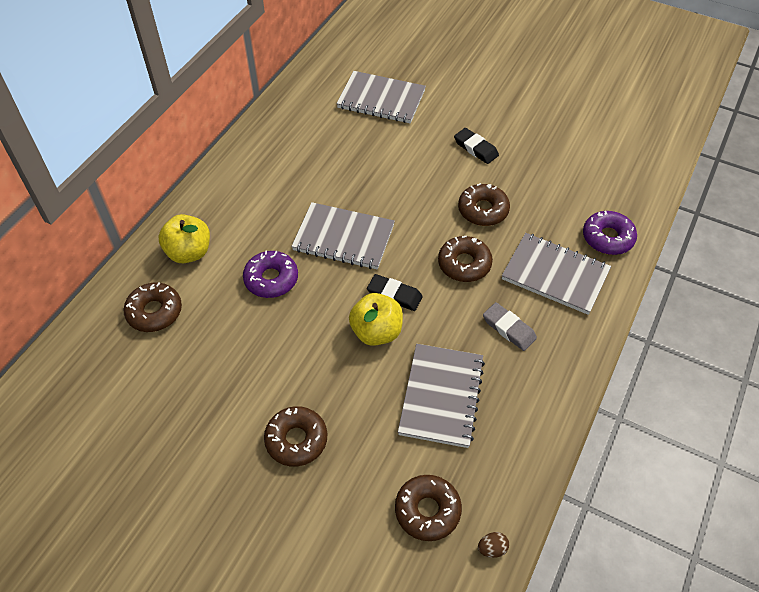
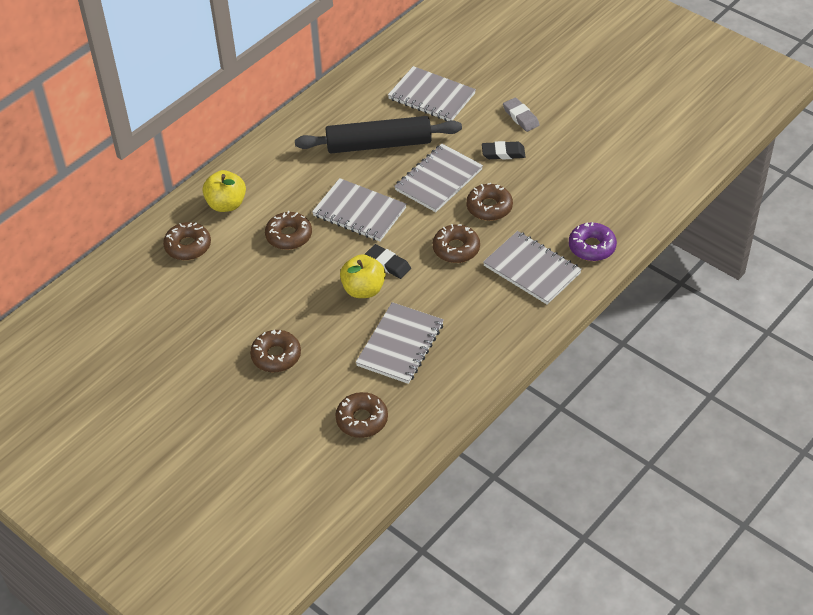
camera: 15 degrees right, 5 degrees down
purple donut [243,251,298,298] -> brown donut [265,211,312,250]
black eraser [454,128,499,164] -> black eraser turned 60 degrees counterclockwise [482,141,525,160]
brown egg [478,532,509,558] -> none
grey eraser [483,302,537,351] -> grey eraser moved to [503,98,540,132]
none -> black rolling pin [295,116,462,153]
none -> grey notebook [394,144,483,212]

